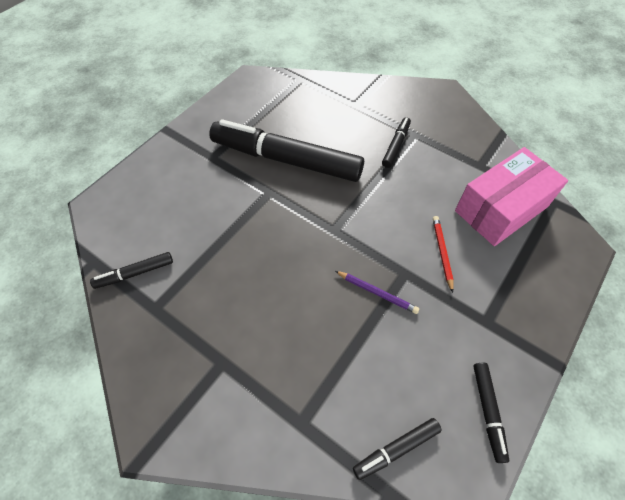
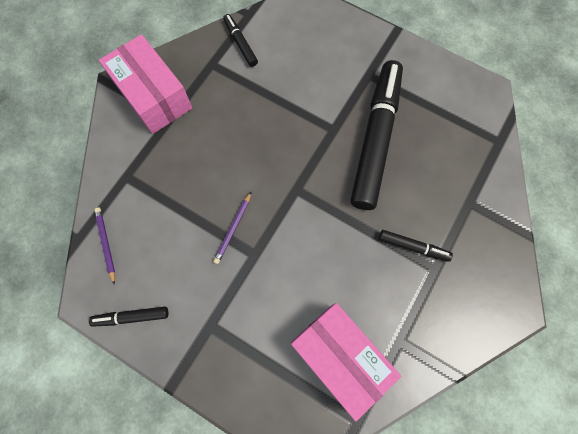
camera: 85 degrees right, 15 degrees up
black marker [353,418,442,480] -> purple pencil [94,208,115,284]
red pencil [433,216,453,293] -> none
none -> pink box [99,34,192,134]

